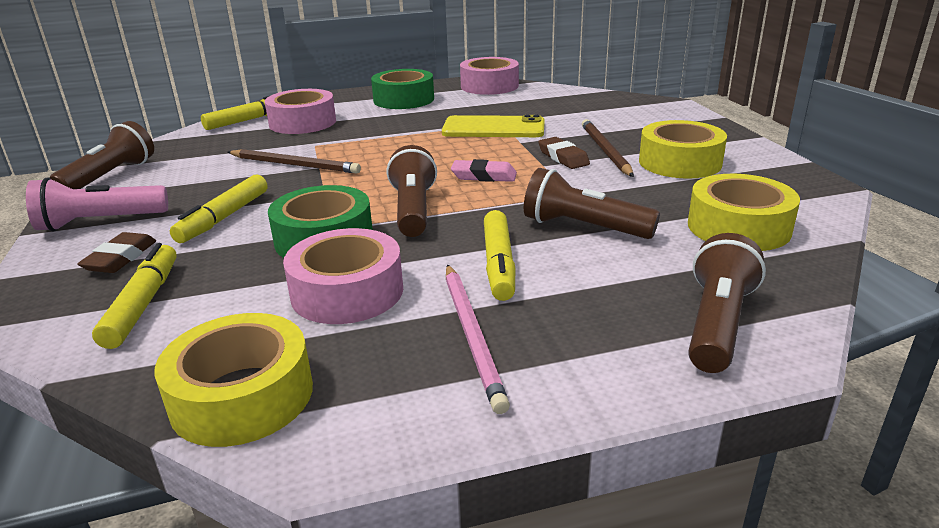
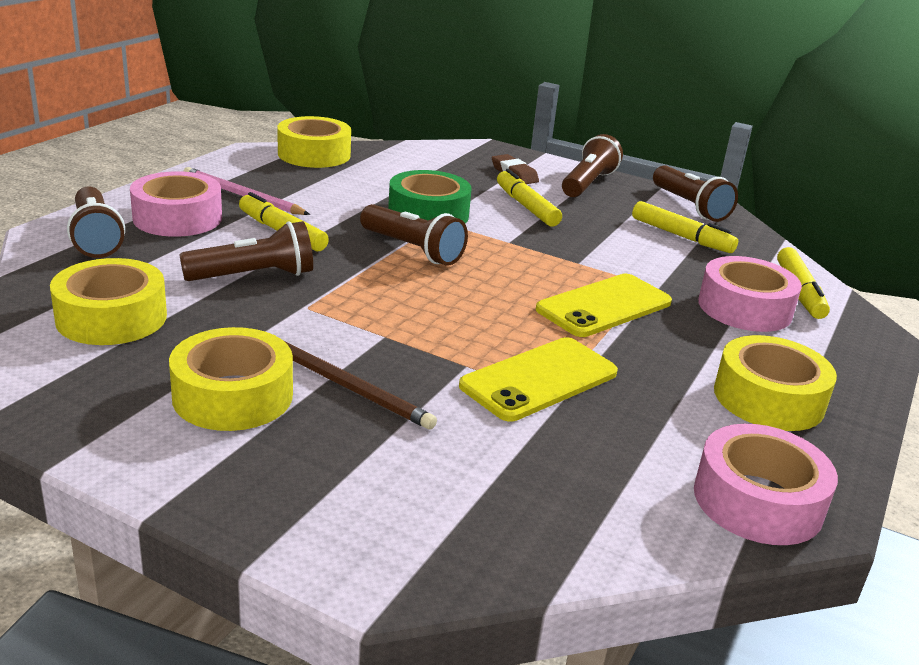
camera: 130 degrees right, 0 degrees up
pink flashlight [26,177,168,232] -> brown flashlight [562,134,623,197]
yellow marker [92,243,177,349] -> yellow marker moved to [632,201,738,253]
brown pencil [228,149,361,174] -> none
pink tape [283,228,403,324] -> pink tape moved to [130,171,222,237]
green tape [371,69,434,109] -> yellow tape [714,335,837,431]
pink eraser [451,159,517,182] -> none
brown eraser [538,137,590,169] -> none
none -> yellow phone [536,274,672,337]

